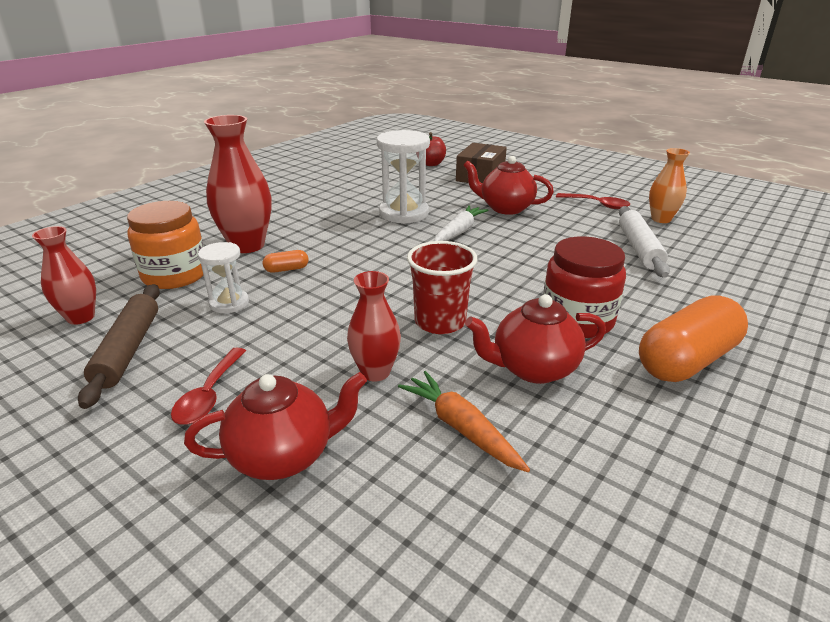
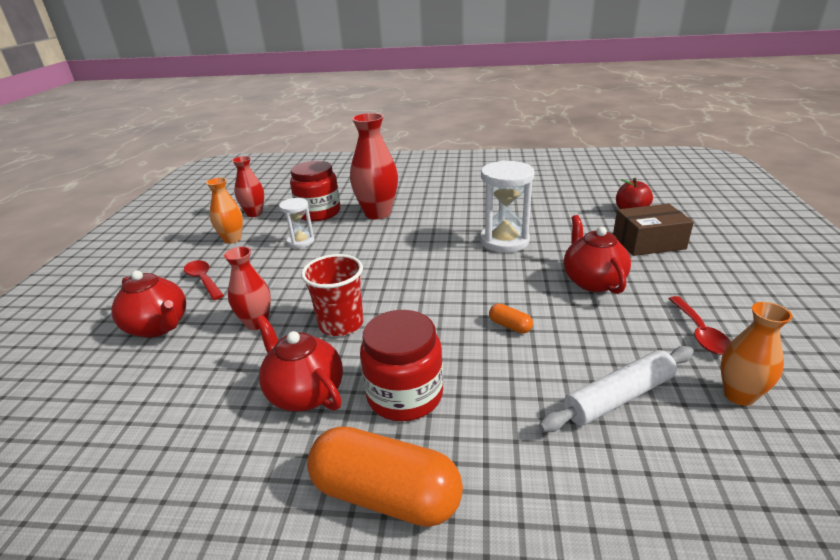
camera: 60 degrees right, 0 degrees up
brown rolling pin [78,284,160,409] -> orange vase [206,177,243,244]
orange jar [127,201,204,289] -> red jar [290,161,340,221]
red spoon [171,347,246,425] -> red spoon turned 75 degrees clockwise [184,260,224,300]
orange capsule [263,250,308,273] -> orange capsule moved to [489,303,533,334]
orange carrot [398,371,530,472] -> none
white carrot [434,205,489,241] -> none

